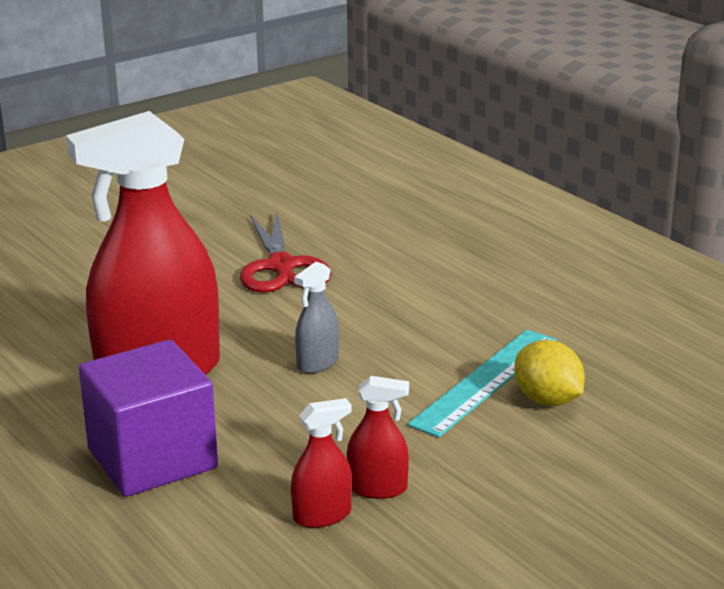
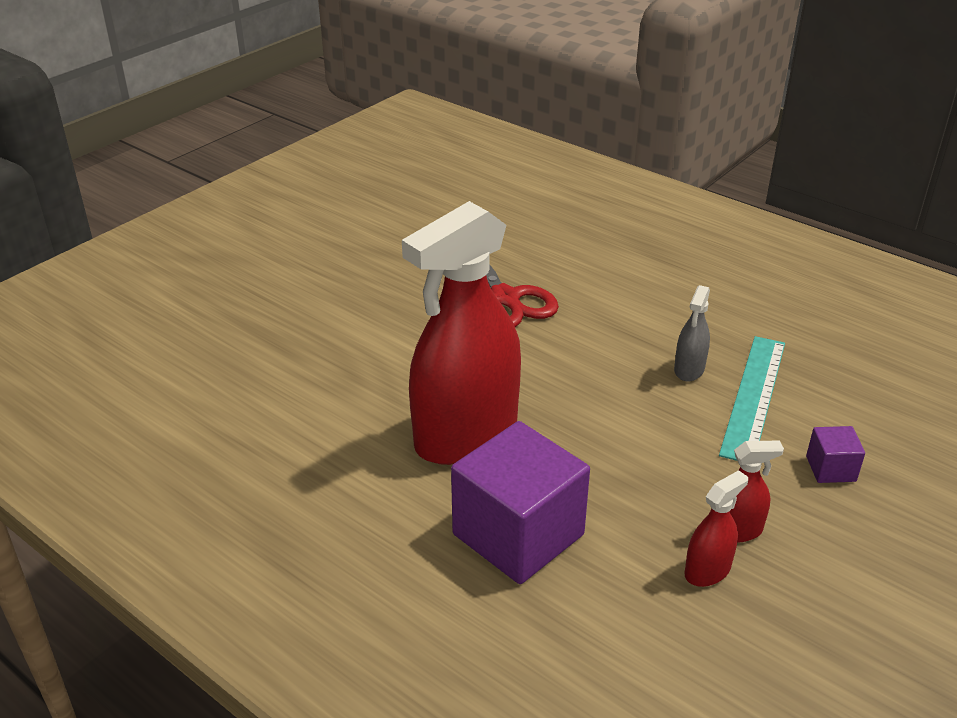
camera: 15 degrees left, 10 degrees up
grey spray bottle [294,262,339,374] -> grey spray bottle moved to [674,285,710,382]
yellow lemon [514,340,585,406] -> none
none -> purple cube [806,426,865,483]

